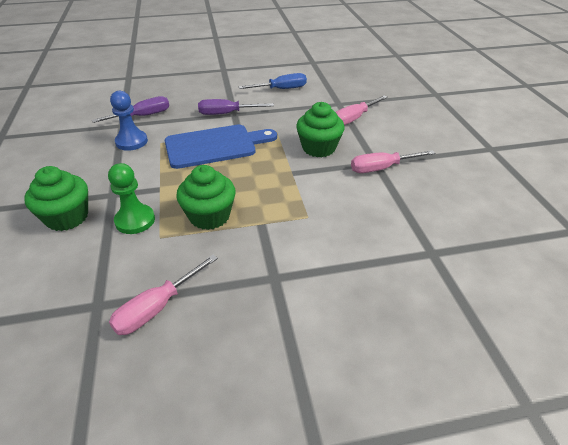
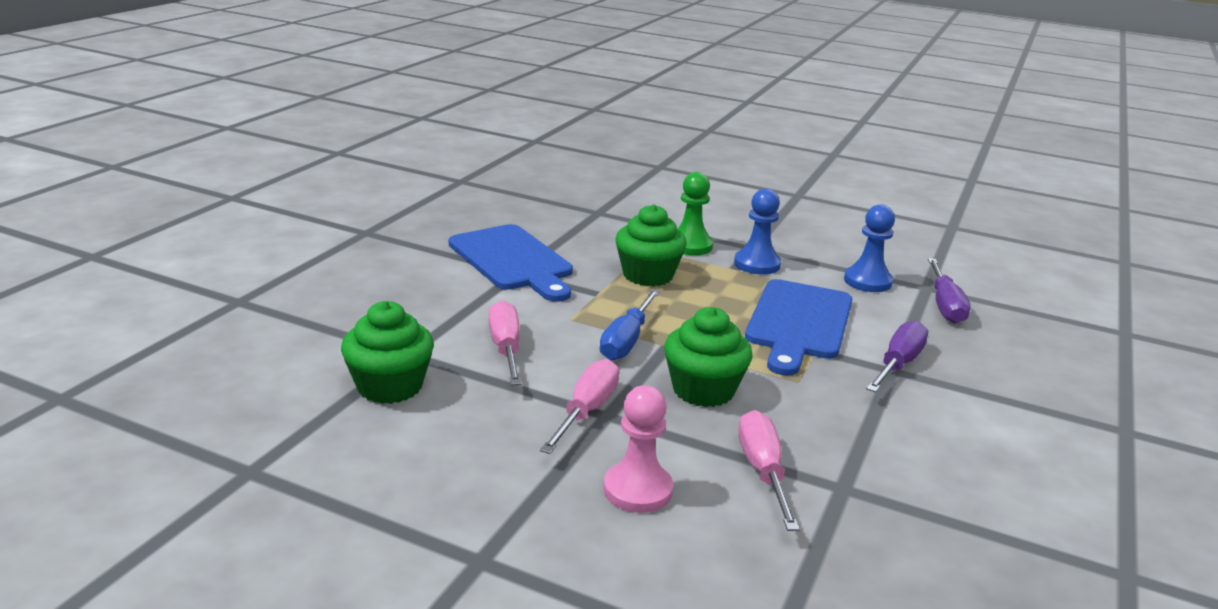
camera: 125 degrees right, 15 degrees down
green cupcake [24,166,88,231] -> green cupcake moved to [341,301,434,404]
pink screwdriver [109,255,218,335] -> pink screwdriver moved to [488,301,521,385]
blue screwdriver [239,73,307,89] -> blue screwdriver moved to [600,289,660,361]
none -> blue cutting board [449,224,573,302]
none -> pink pawn [603,385,673,513]
none -> blue pawn [734,188,781,275]

